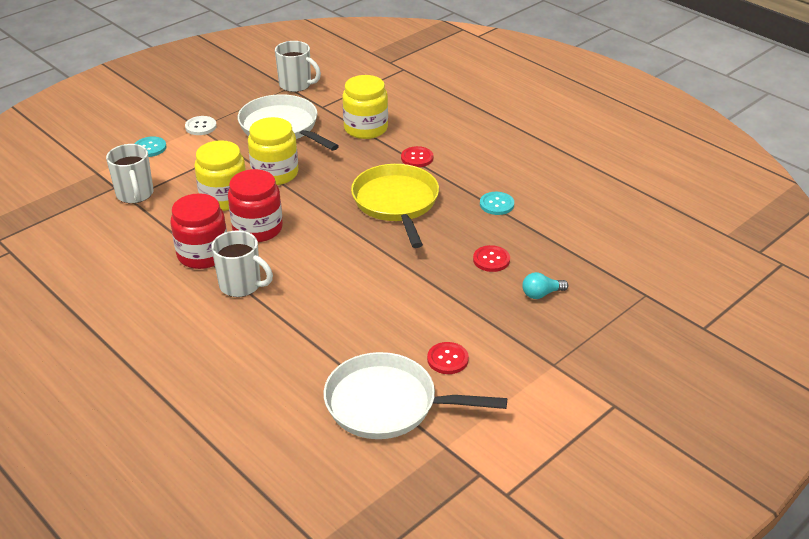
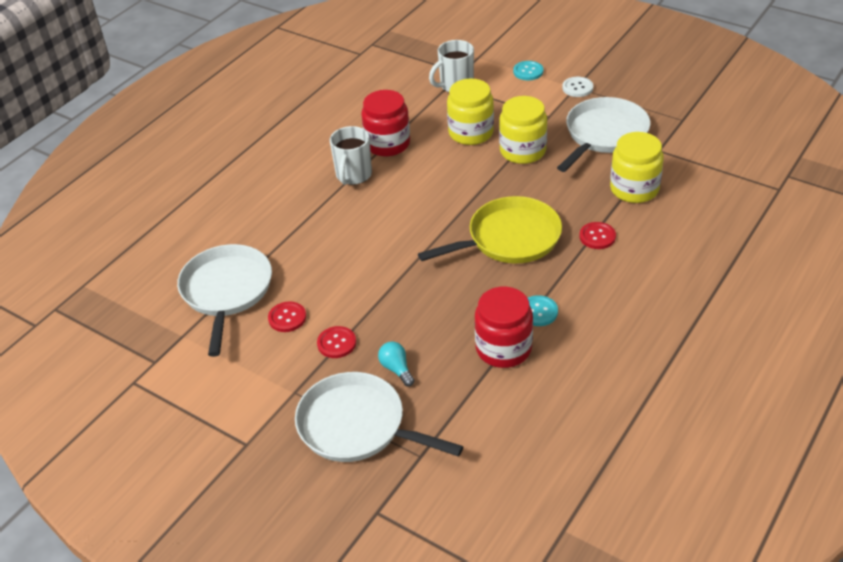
camera: 80 degrees right, 5 degrees up
red jar [228,169,283,242] -> red jar moved to [475,287,533,368]
white mug [275,41,321,92] -> none
red button [473,245,510,272] -> red button moved to [317,326,356,358]
none -> white pan [295,372,464,462]

